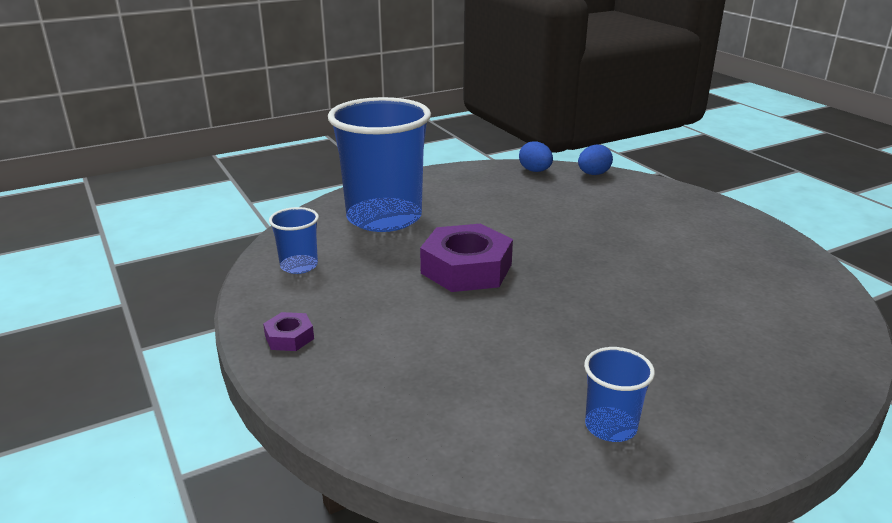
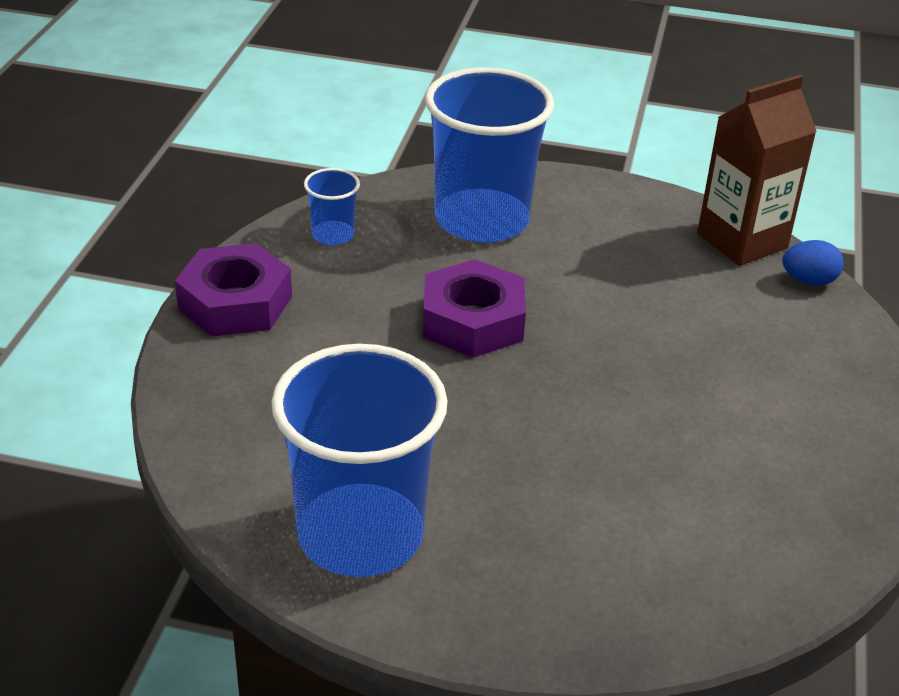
camera: 40 degrees right, 10 degrees up
purple nut [263,312,314,351] -> purple nut [175,243,292,337], size x2.16
blue egg [519,141,553,172] -> brown carton [697,75,817,266]
blue cup [584,347,655,442] -> blue cup [272,344,448,577], size x2.28

